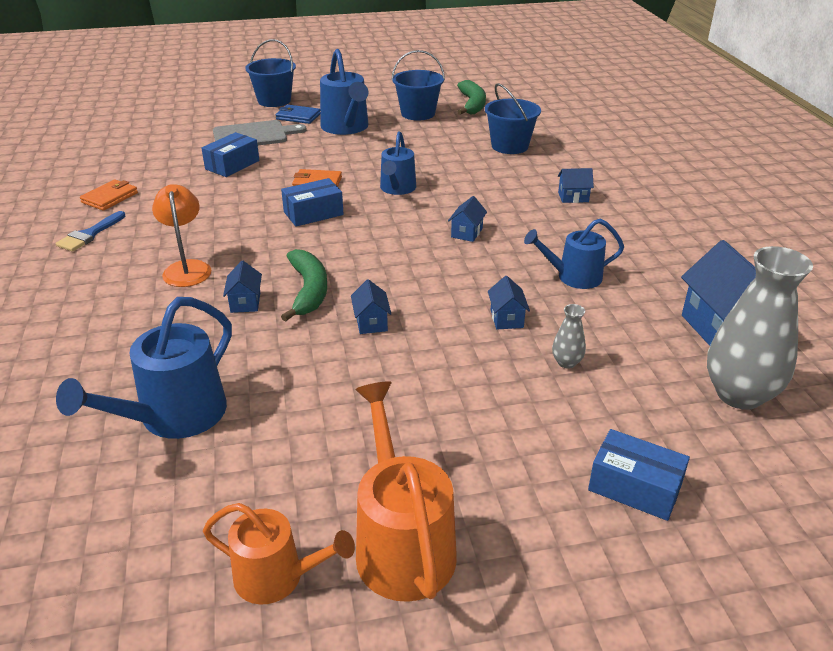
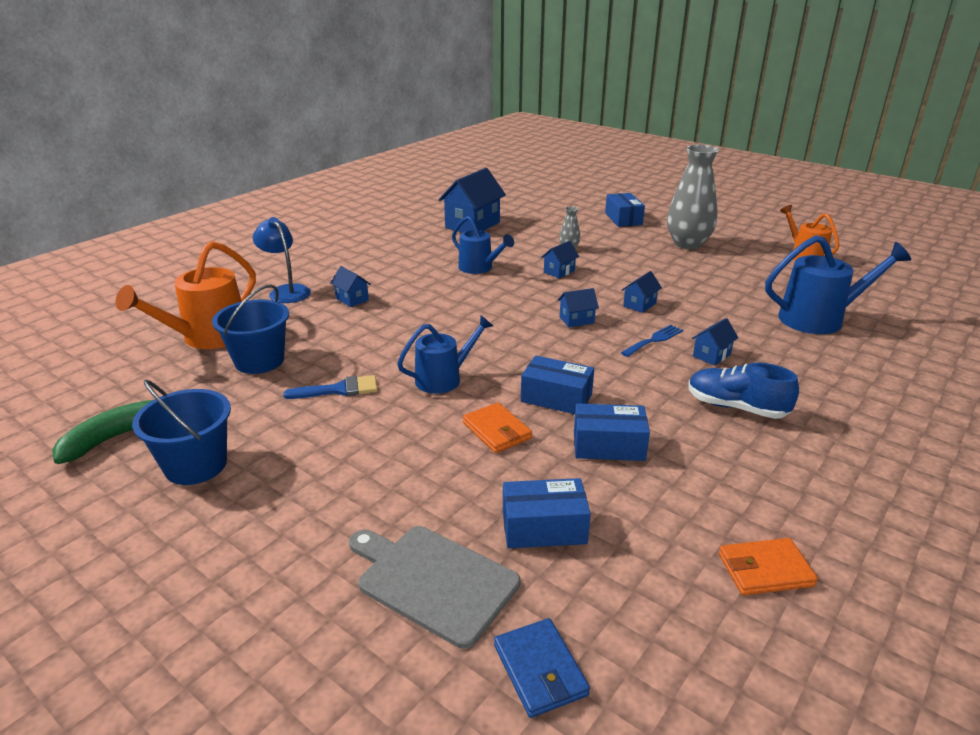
camera: 130 degrees left, 5 degrees down
blue brush [55,211,126,252] -> blue brush moved to [283,375,378,399]
orange lamp [152,184,211,287] -> blue shoe [688,362,799,419]
blue bucket [245,39,296,107] -> none
blue wallet [276,105,320,124] -> blue wallet moved to [494,618,590,718]
green banana [281,249,327,322] -> blue fork [621,325,683,357]
blue watering can [320,49,369,135] -> none
orange watering can [355,381,457,602] -> orange watering can moved to [115,241,256,349]
blue house [448,196,487,242] -> blue house moved to [558,288,599,327]
grey vase [707,246,813,410] -> grey vase moved to [667,145,719,249]
none -> blue lamp [253,217,311,303]
none -> blue box [574,403,650,461]

